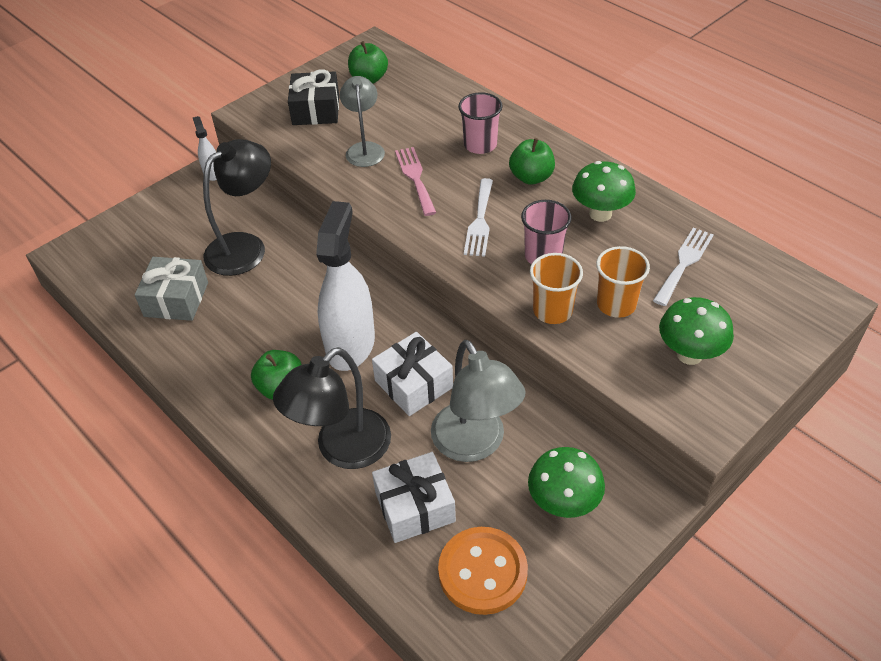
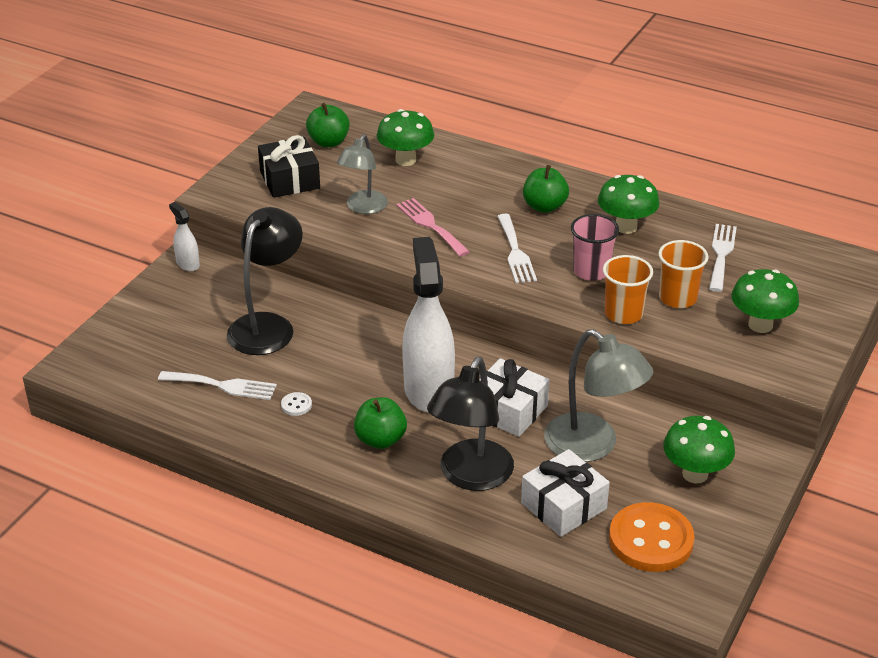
camera: 20 degrees left, 10 degrees down
grey gift [135,257,208,321] -> white fork [158,371,277,400]
grey lamp [340,76,385,167] -> grey lamp turned 135 degrees counterclockwise [337,134,388,214]
pink cup [458,92,503,154] -> none
none -> white button [281,392,312,416]
none -> green mushroom [377,109,434,166]

